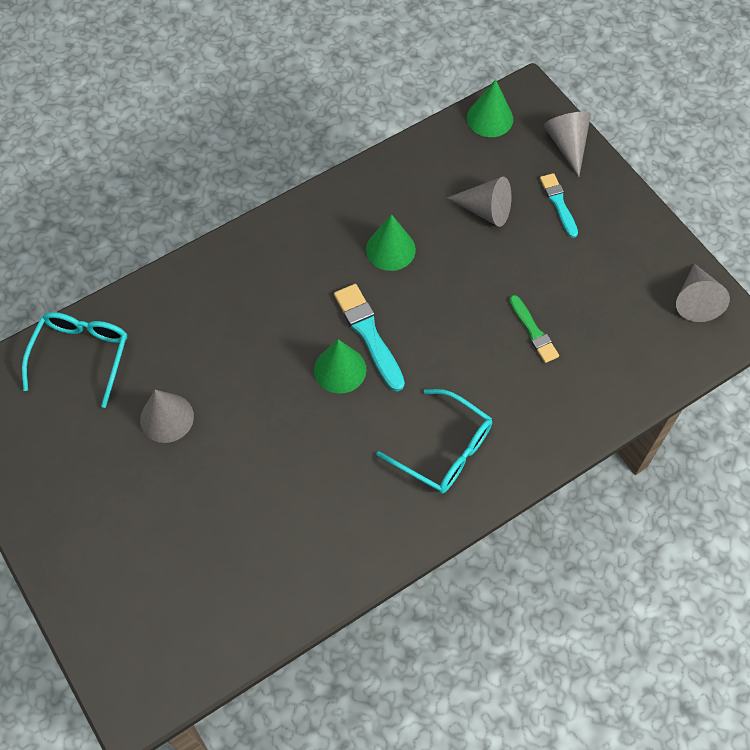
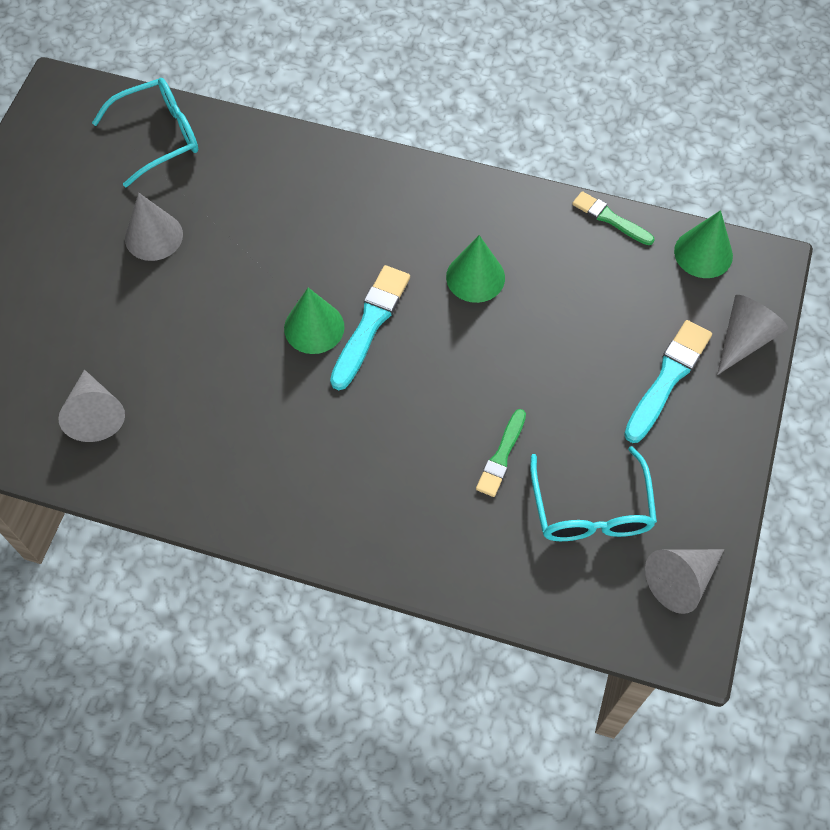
camera: 50 degrees right, 0 degrees up
turquoise glasses [377,389,492,494] -> turquoise glasses moved to [530,446,657,541]
grey cone [447,177,511,227] -> grey cone moved to [58,370,125,442]
turquoise brush [540,173,578,238] -> turquoise brush [624,320,712,443], size x1.55
none -> green brush [572,191,655,245]

